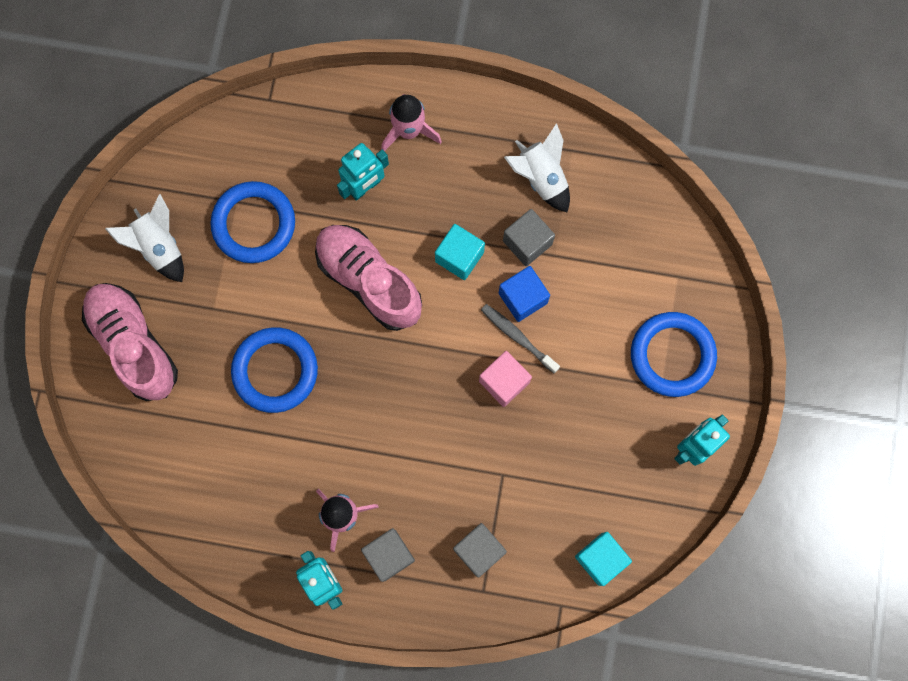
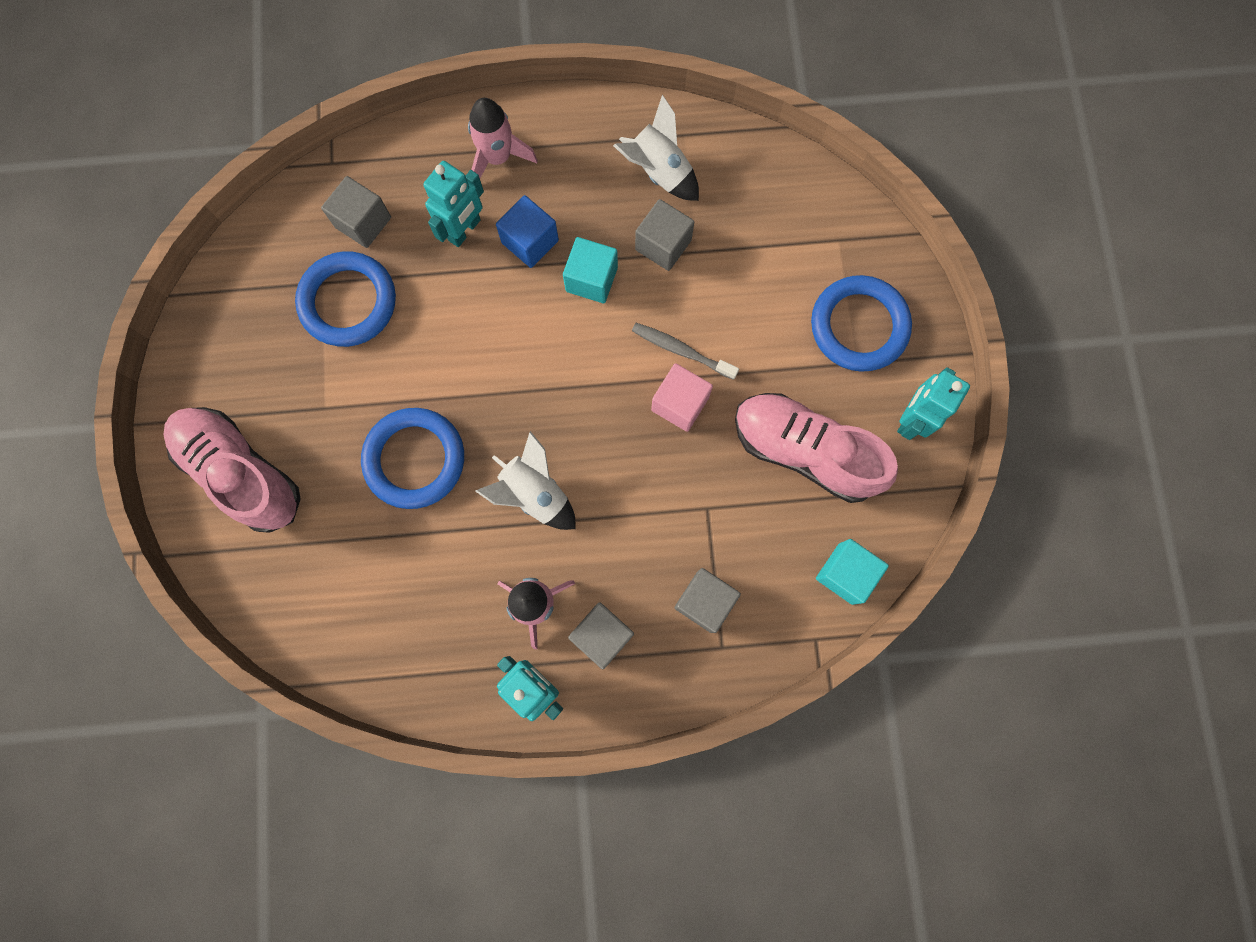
camera: 15 degrees left, 0 degrees up
white rocket [105,194,184,282] -> white rocket moved to [475,431,576,530]
pink shoe [315,225,422,331] -> pink shoe moved to [735,393,898,503]
blue cube [499,266,550,322] -> blue cube moved to [496,195,559,268]
none -> grey cube [321,176,391,248]

